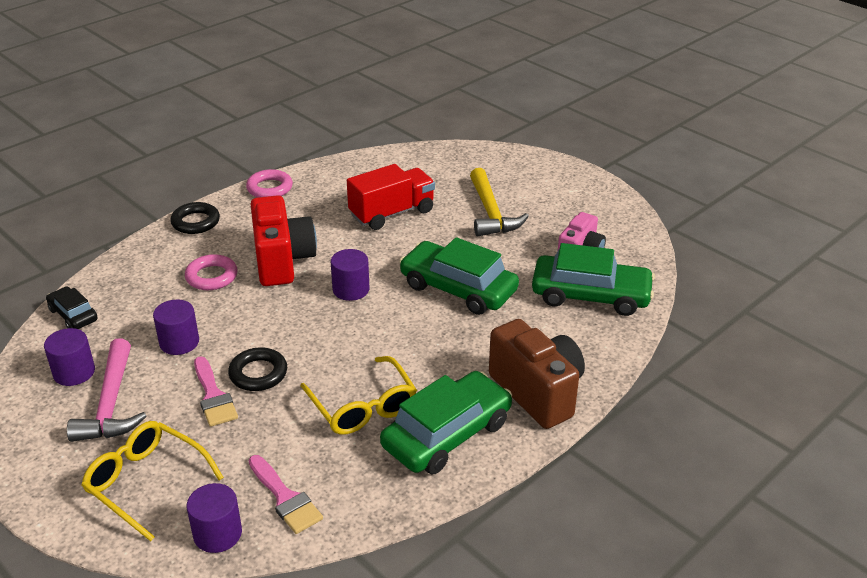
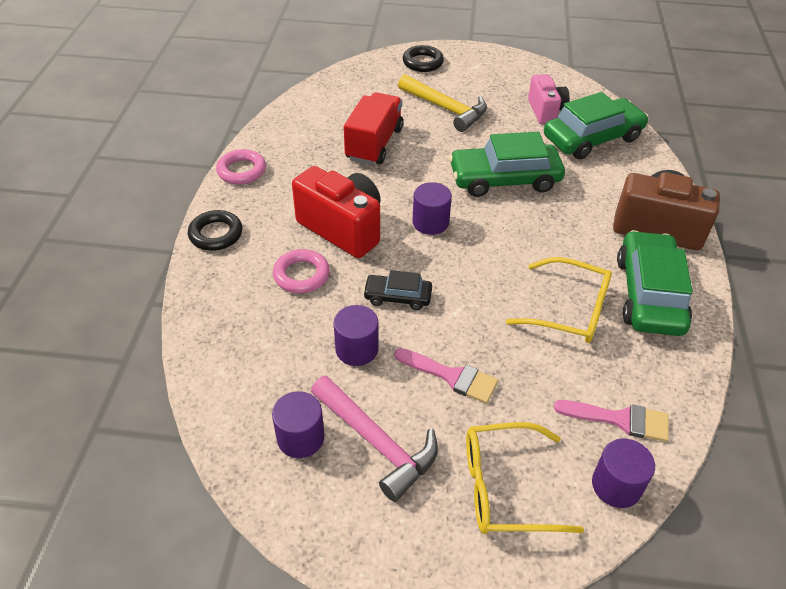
camera: 40 degrees left, 10 degrees up
black car [46,287,97,329] -> black car moved to [363,270,432,310]
black ring [228,347,287,391] -> black ring moved to [403,45,444,72]

